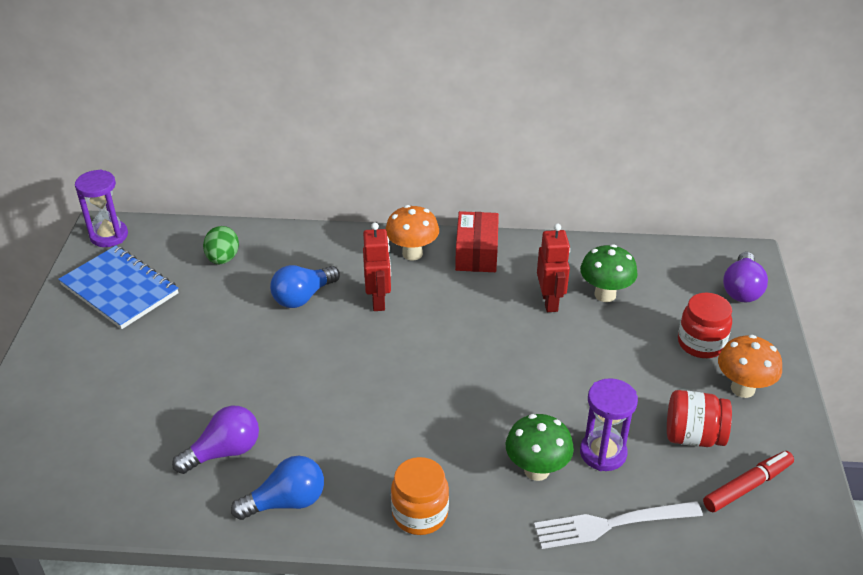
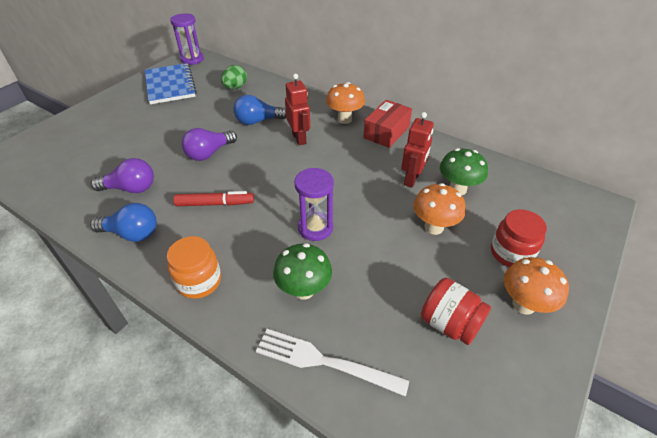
camera: 30 degrees right, 5 degrees up
red robot [363,223,391,311] -> red robot turned 45 degrees counterclockwise [285,74,310,145]
purple hourglass [580,378,638,471] -> purple hourglass moved to [294,168,334,241]
red marker [703,451,794,512] -> red marker moved to [173,191,254,206]
purple light bulb [723,252,768,302] -> purple light bulb moved to [182,128,237,161]
none -> orange mushroom [413,183,466,235]

